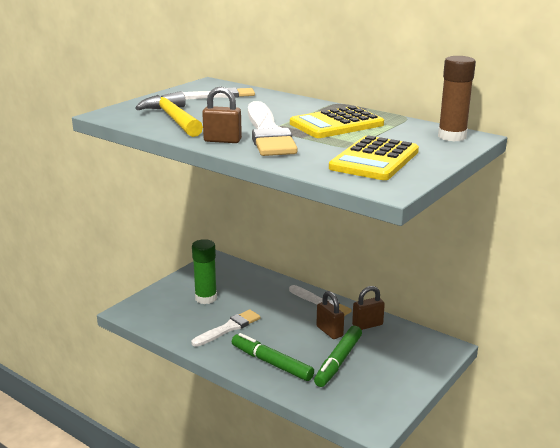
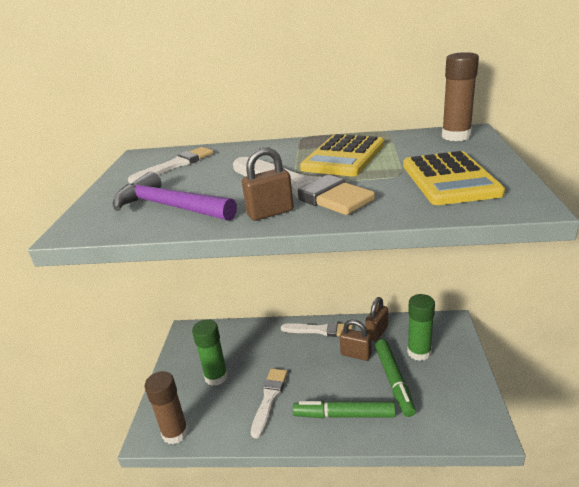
camera: 30 degrees left, 5 degrees up
yellow hammer [136,91,203,137] -> purple hammer [113,171,237,221]
none -> brown glue stick [145,371,189,445]
none -> green glue stick [407,294,435,361]

